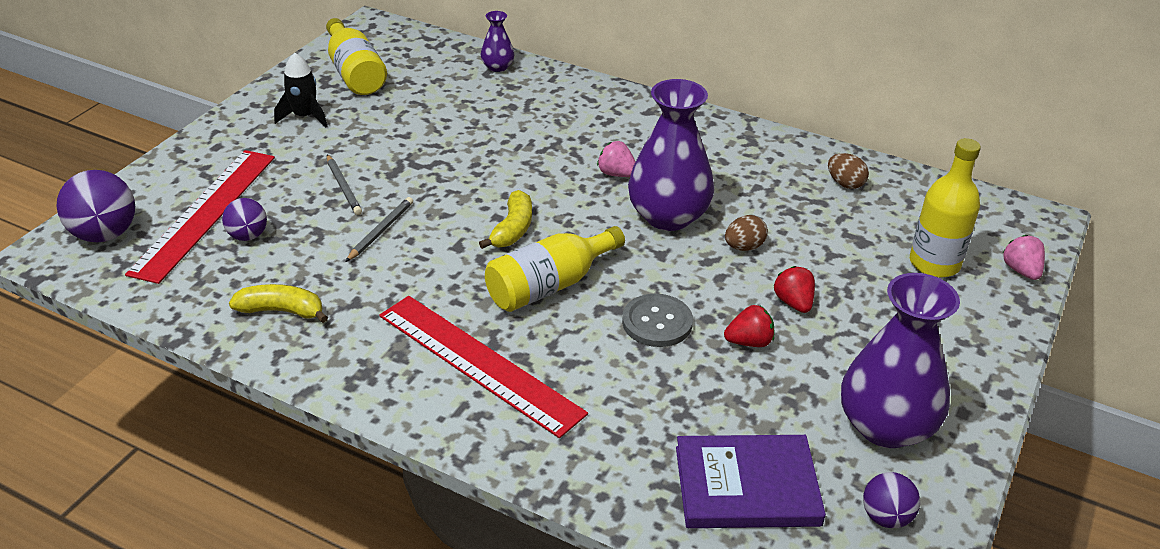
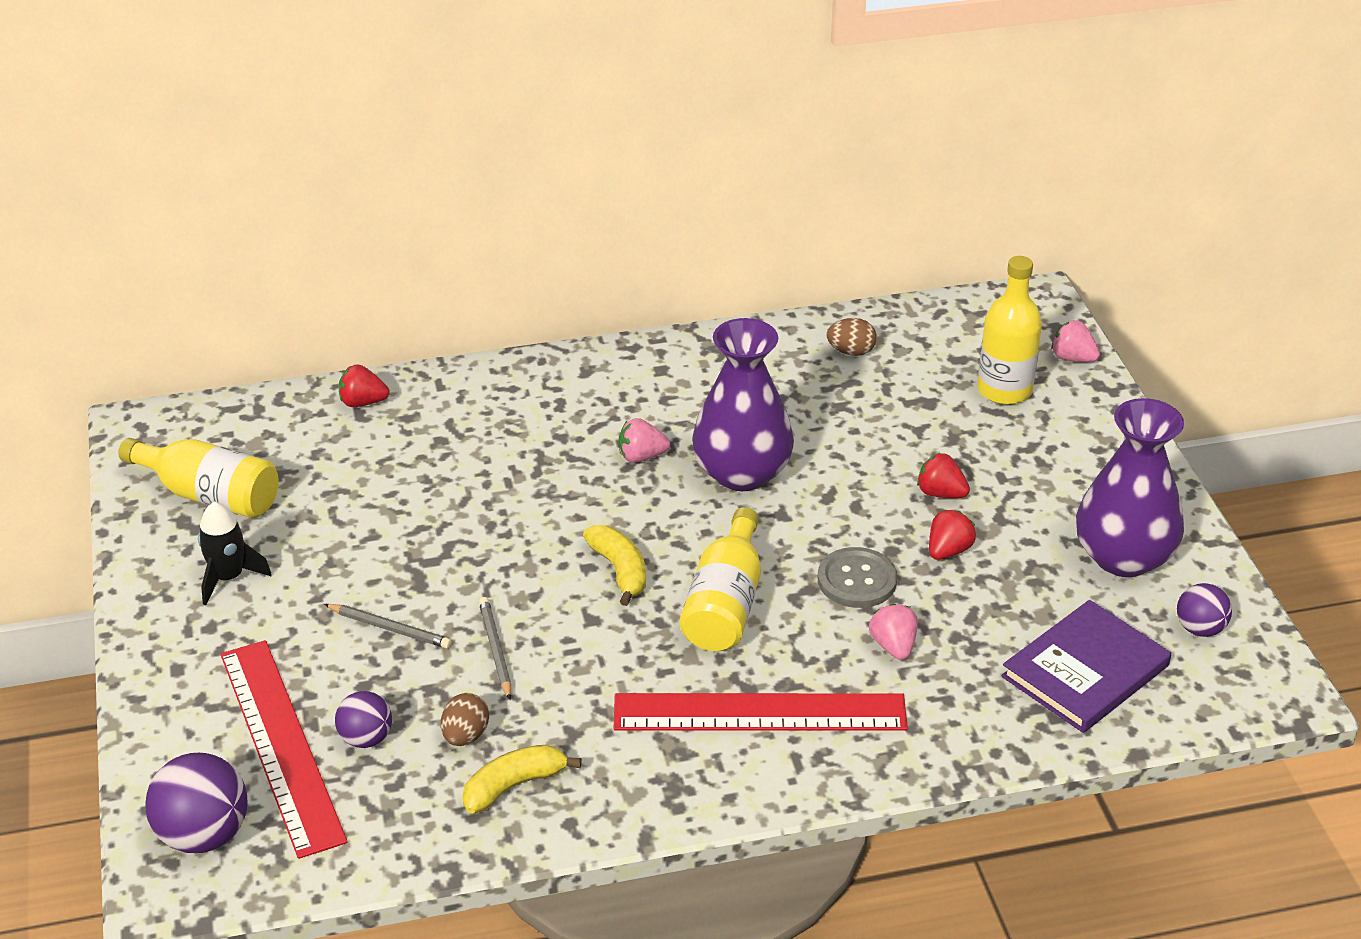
camera: 40 degrees left, 0 degrees up
purple vase [481,11,515,72] -> red strawberry [339,364,390,407]
brown egg [725,215,768,251] -> brown egg moved to [441,693,489,746]
none -> pink strawberry [869,603,918,660]

